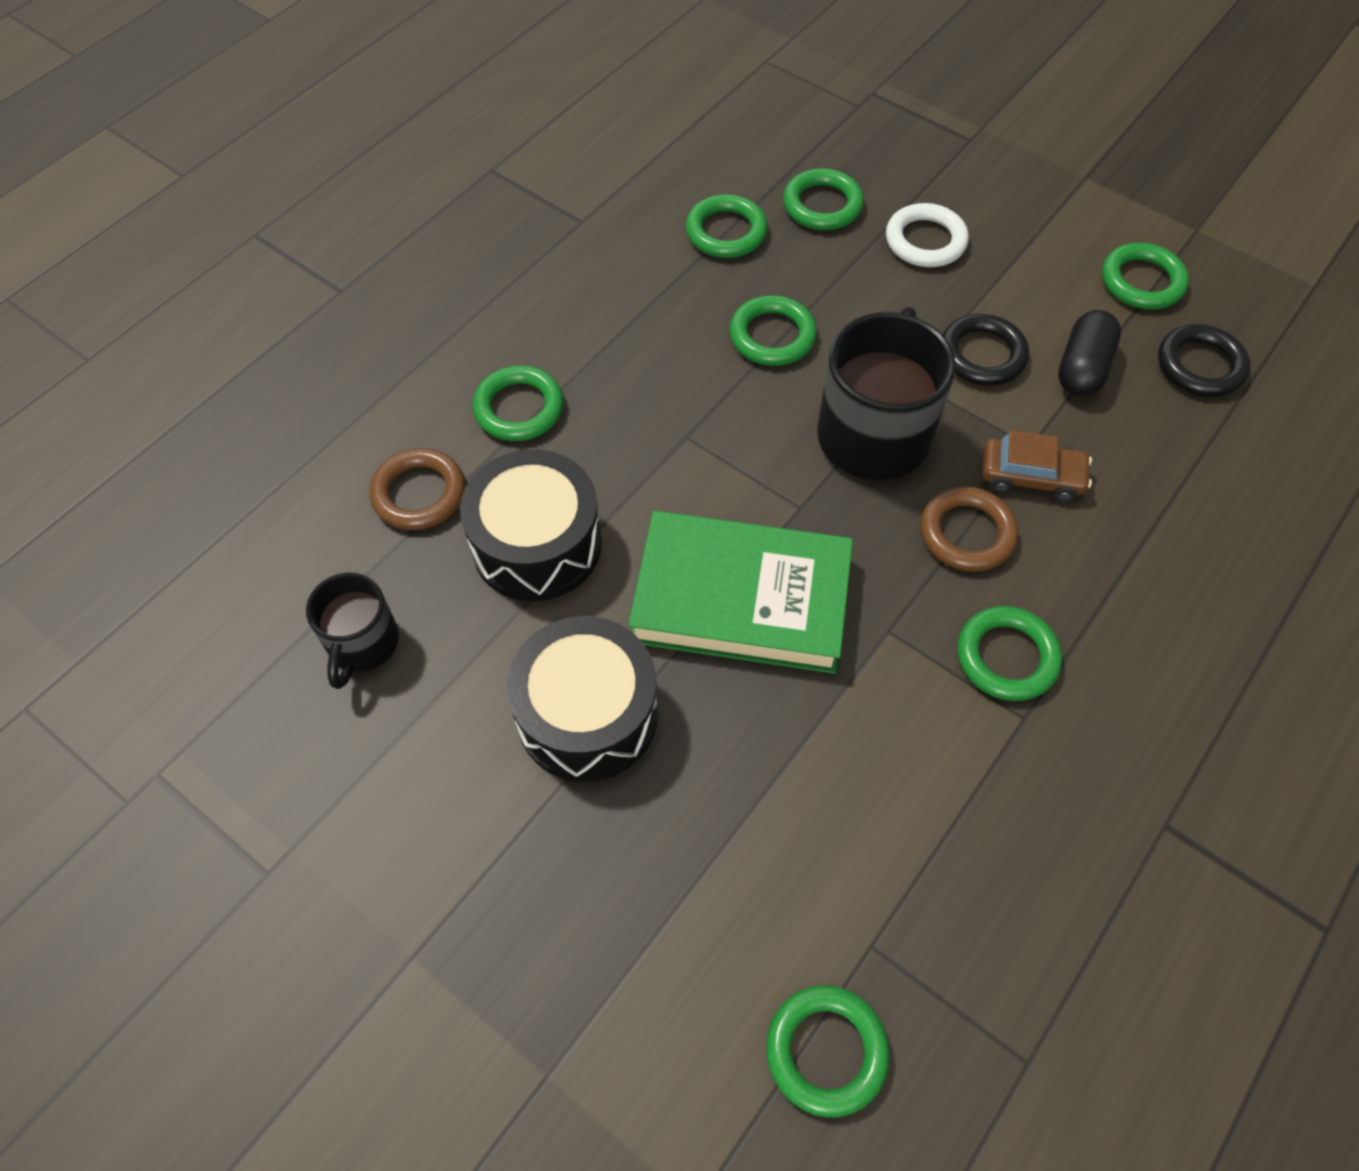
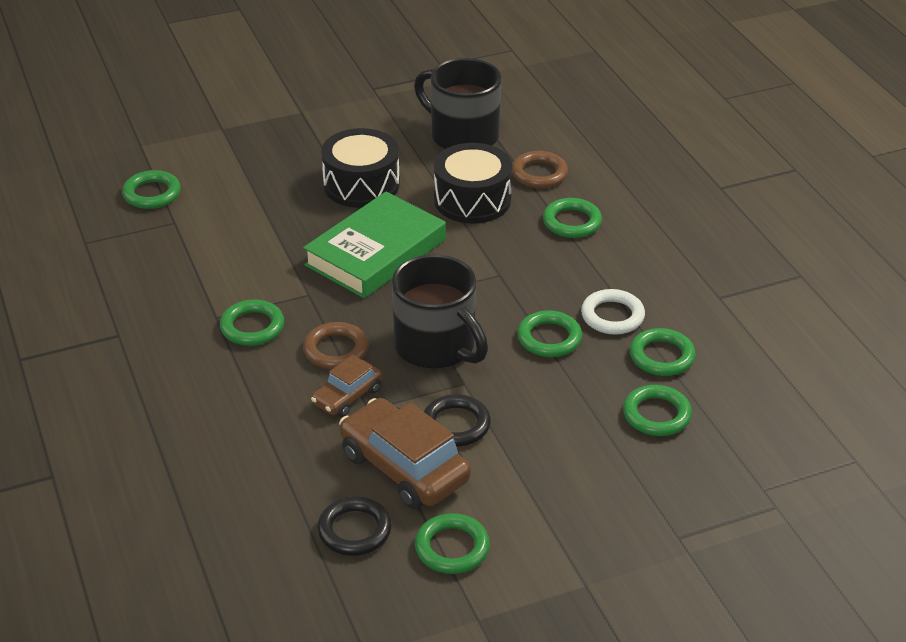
camera: 120 degrees right, 20 degrees down
black mug [306,572,399,689] -> black mug [414,58,501,149], size x1.76
white ring [886,203,969,267] -> white ring moved to [581,289,645,335]
black capsule [1058,310,1121,396] -> brown car [339,398,471,509]

